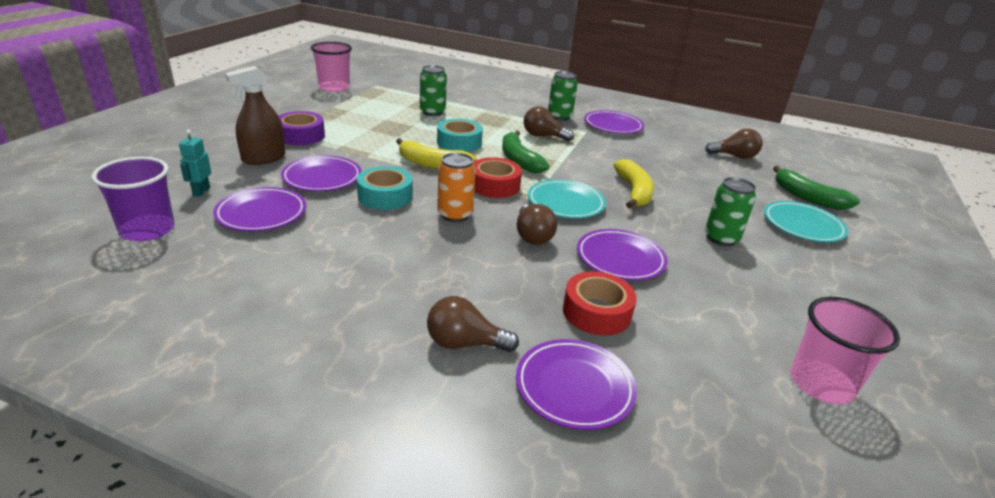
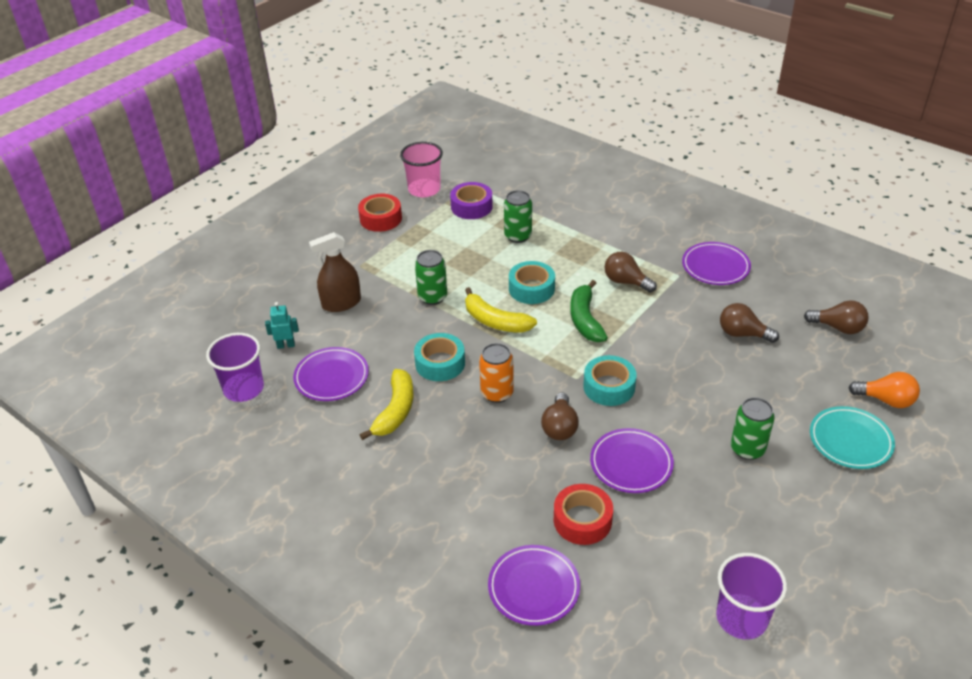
camera: 20 degrees right, 10 degrees up
turquoise robot [179,130,211,197] -> turquoise robot turned 60 degrees clockwise [265,302,299,349]
purple tape [279,111,325,145] -> purple tape moved to [450,182,493,219]
purple plate [281,155,362,192] -> none
brown light bulb [427,296,519,352] -> brown light bulb moved to [720,303,779,343]
red tape [473,157,522,198] -> red tape moved to [358,194,402,232]
turquoise plate [528,179,606,219] -> turquoise tape [583,355,637,406]
green can [548,71,578,121] -> green can moved to [415,250,447,305]
yellow banana [613,159,654,208] -> yellow banana moved to [360,369,414,440]
green banana [773,166,860,210] -> orange light bulb [849,372,920,408]
pink cup [790,297,900,405] -> purple cup [716,553,787,640]

